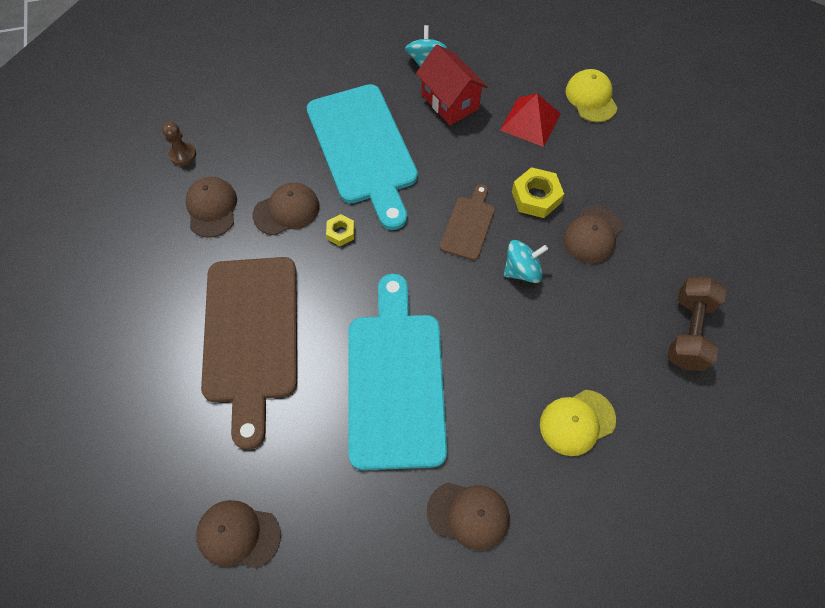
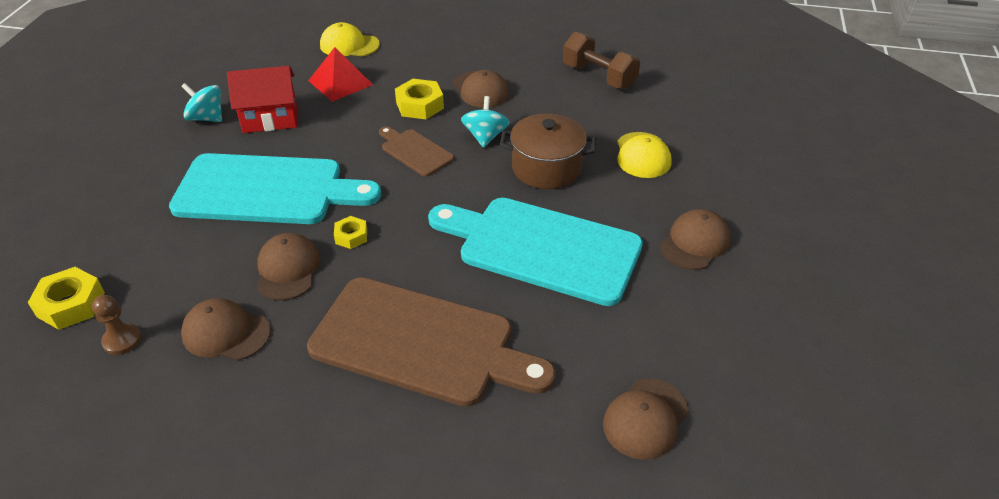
camera: 65 degrees left, 20 degrees down
none -> yellow nut [28,267,105,330]
none -> brown pot [500,114,596,189]

